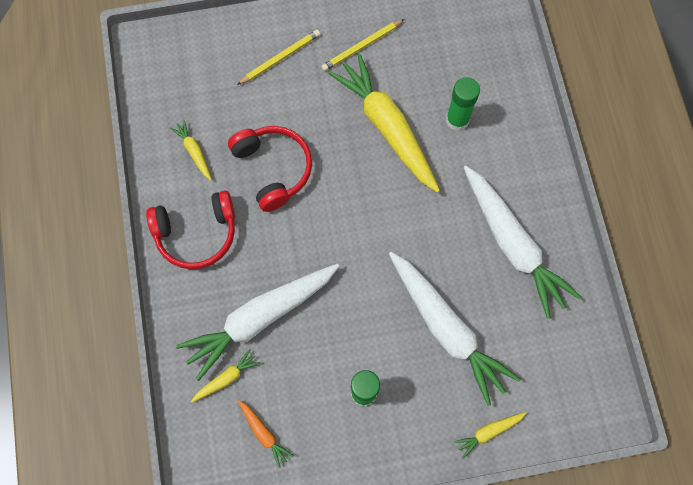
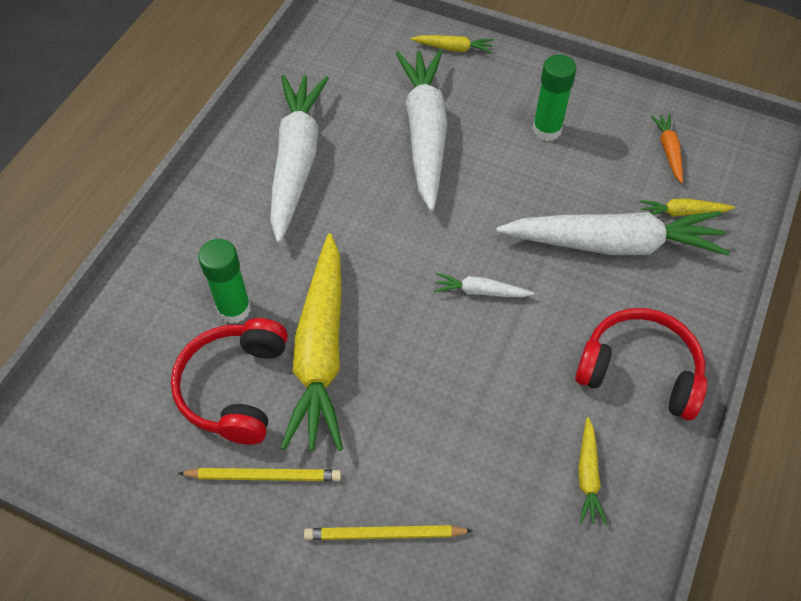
camera: 145 degrees left, 15 degrees down
red headphones [228,126,312,212] -> red headphones moved to [171,318,288,445]
none -> white carrot [434,273,534,297]

